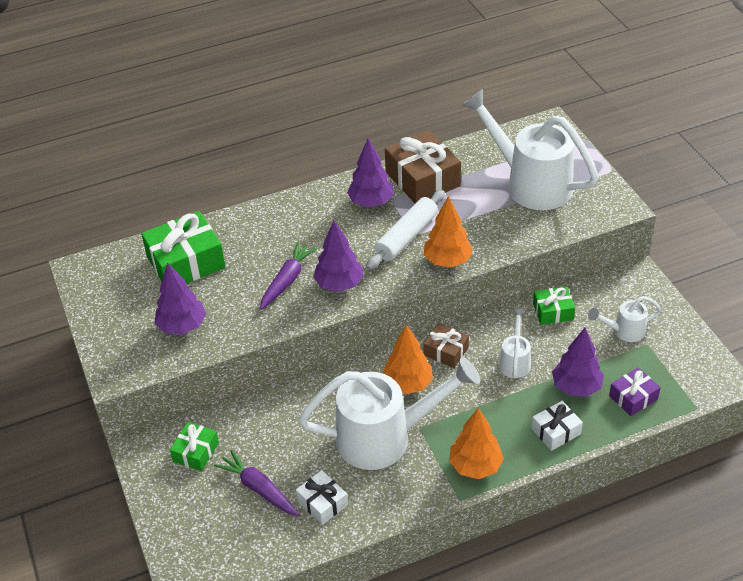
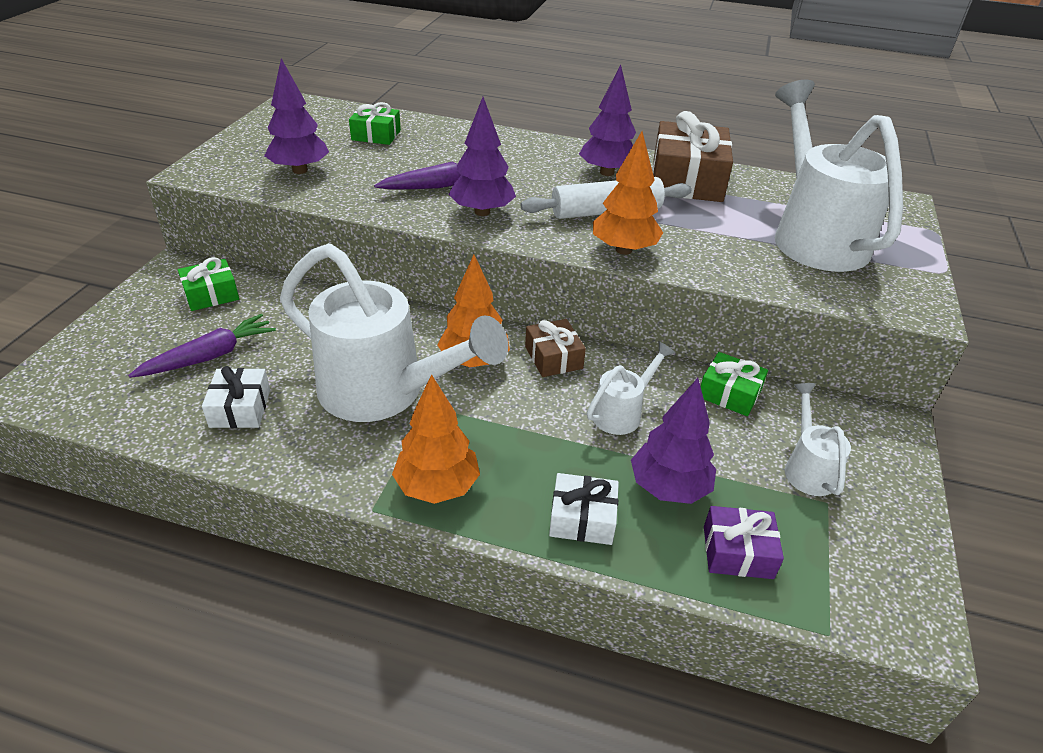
camera: 35 degrees right, 5 degrees down
green gift [141,211,226,283] -> green gift [349,102,401,145], size x0.55
purple carrot [214,450,299,516] -> purple carrot turned 60 degrees clockwise [128,314,276,378]
white watering can [588,296,662,342] -> white watering can turned 60 degrees clockwise [785,383,851,496]

